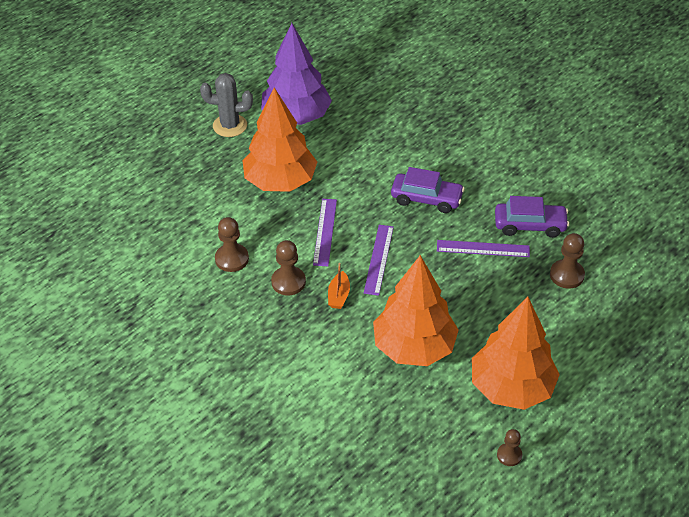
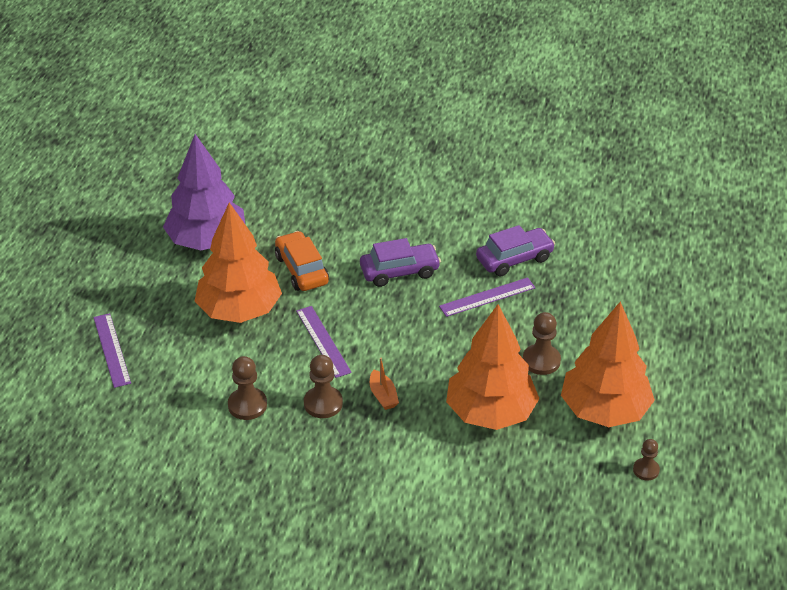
camera: 30 degrees left, 5 degrees down
grey cactus [200,73,253,137] -> none
purple ruler [364,225,394,296] -> purple ruler moved to [93,313,131,388]
brown pawn [550,233,585,289] -> brown pawn moved to [523,312,561,375]
none -> orange car [275,231,329,291]

